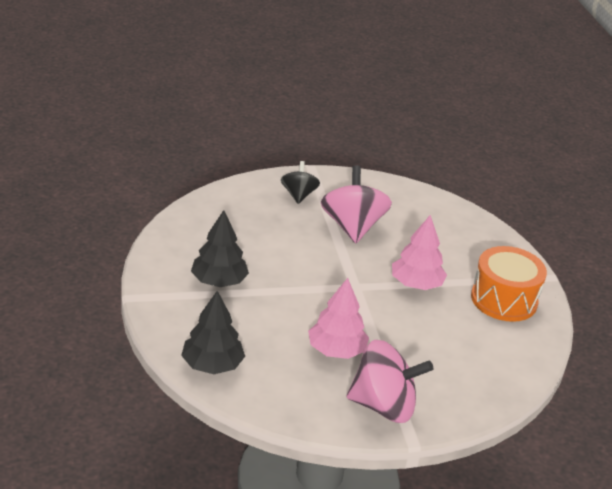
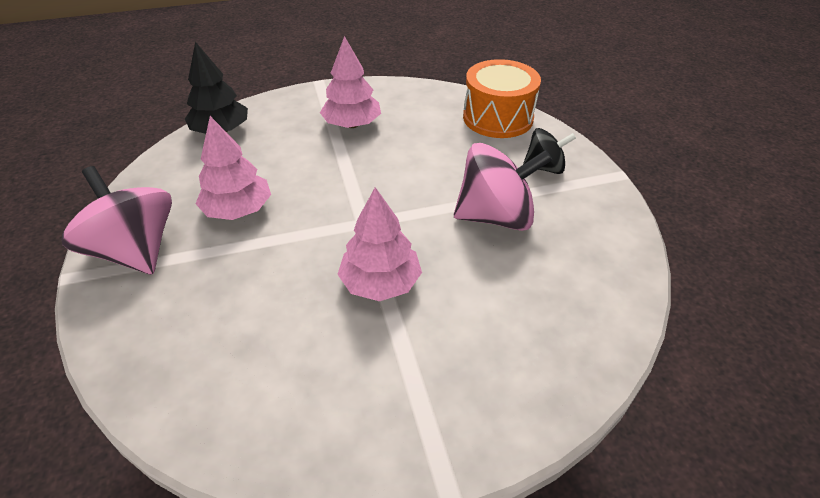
camera: 90 degrees right, 10 degrees up
black tree [191,210,249,287] -> pink tree [320,36,381,128]
pink spinning top [347,340,433,423] -> pink spinning top turned 135 degrees clockwise [62,166,172,275]
orange drum [471,246,547,322] -> orange drum moved to [463,59,541,138]

